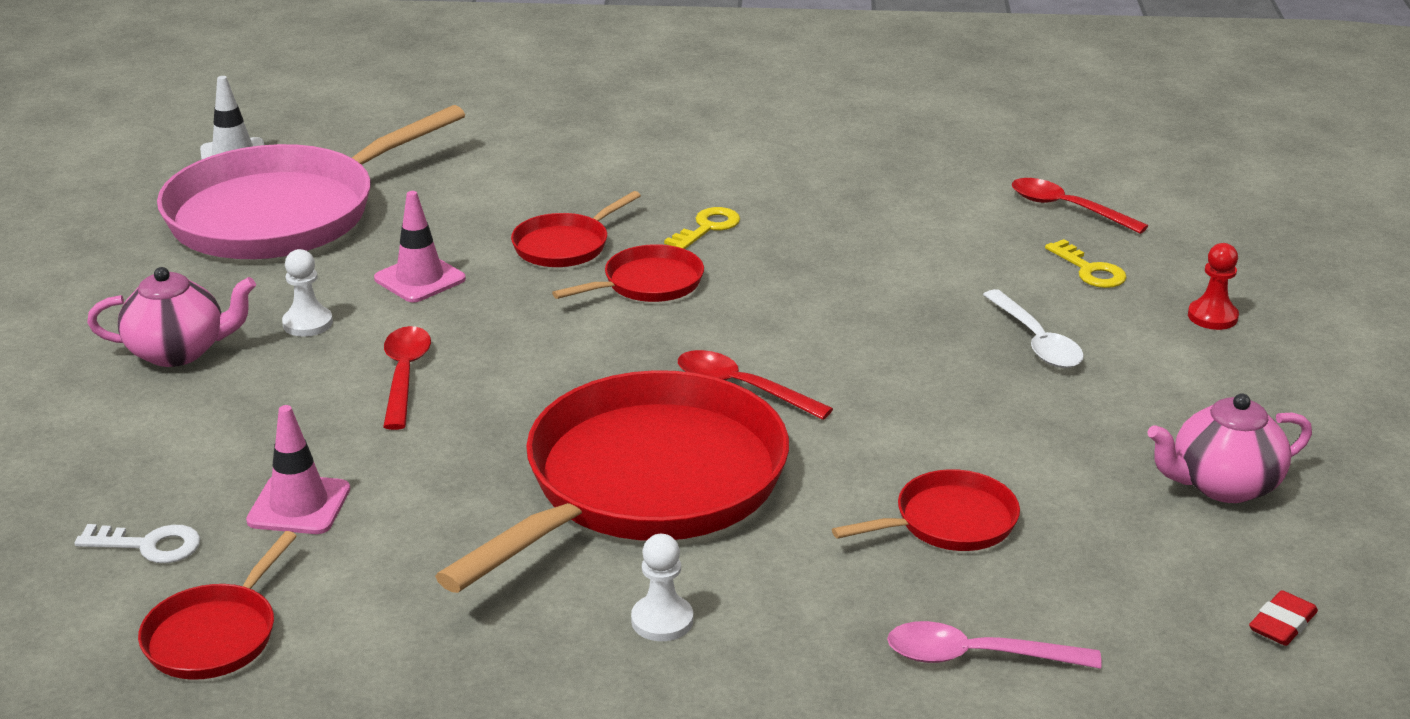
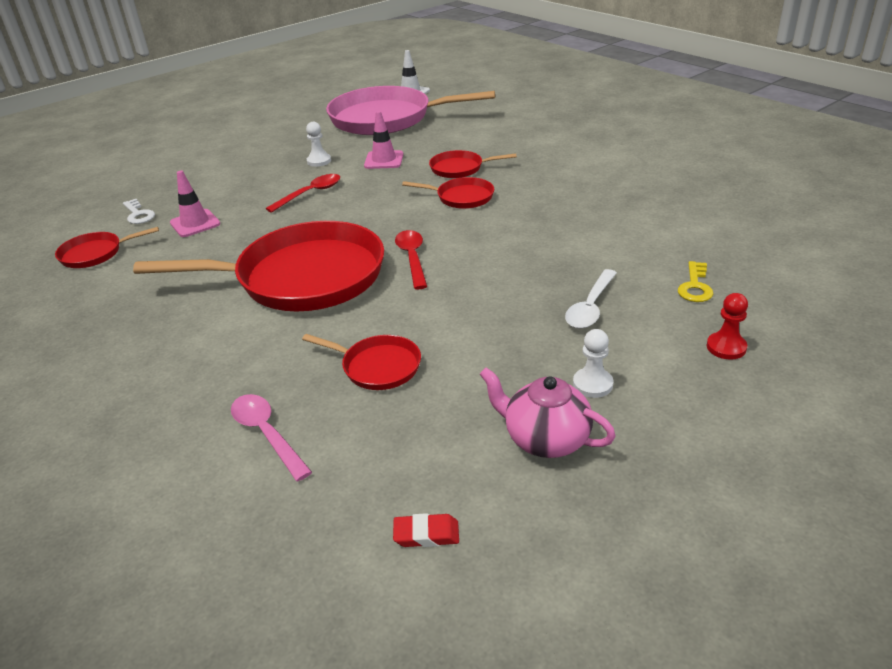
camera: 50 degrees right, 5 degrees up
pink teapot [87,267,256,367] -> none
white pawn [631,534,693,641] -> white pawn moved to [573,329,613,398]
yellow key [664,207,740,249] -> none
red spoon [1012,178,1148,234] -> none

